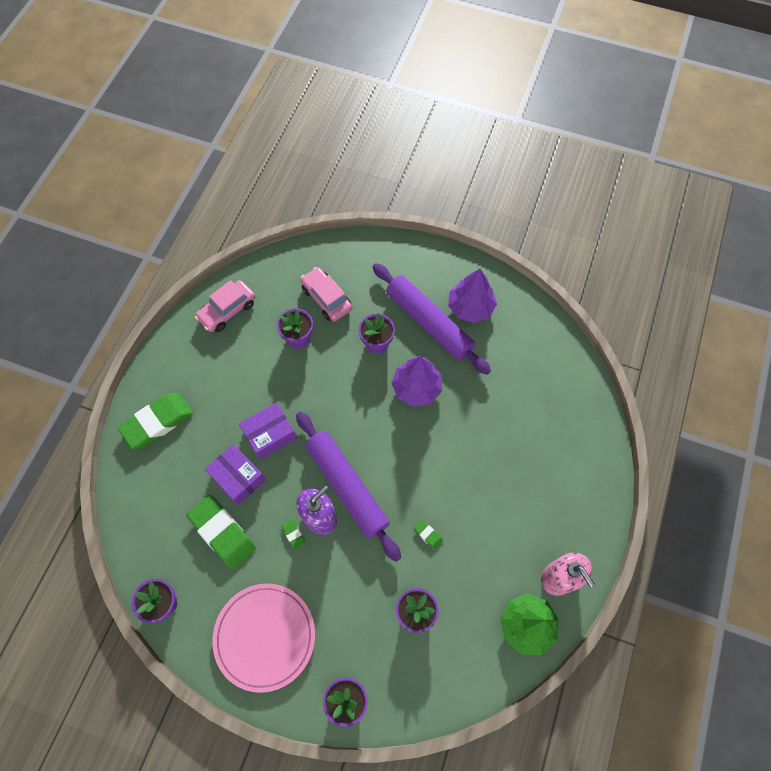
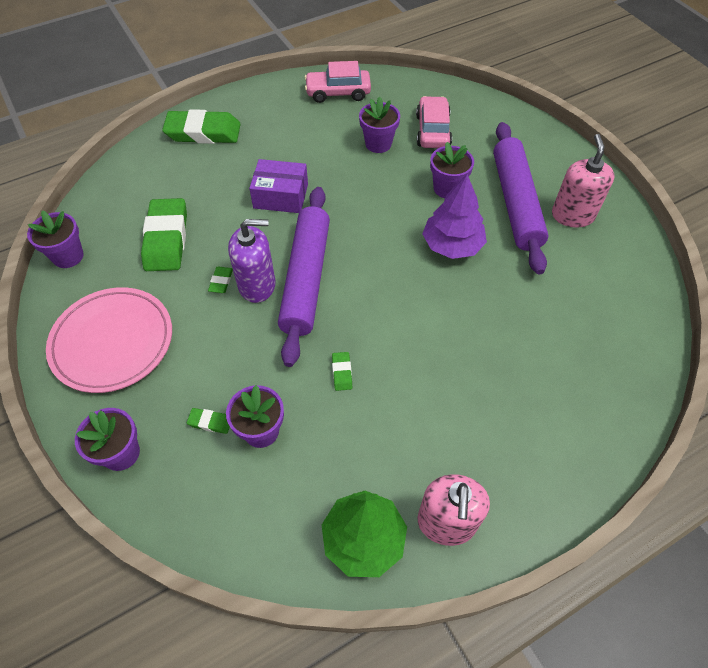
camera: 40 degrees right, 10 degrees down
purple box [205,444,266,505] -> none
purple tree [448,269,497,323] -> pink soap dispenser [552,134,614,227]
none -> green eraser [187,408,230,434]

